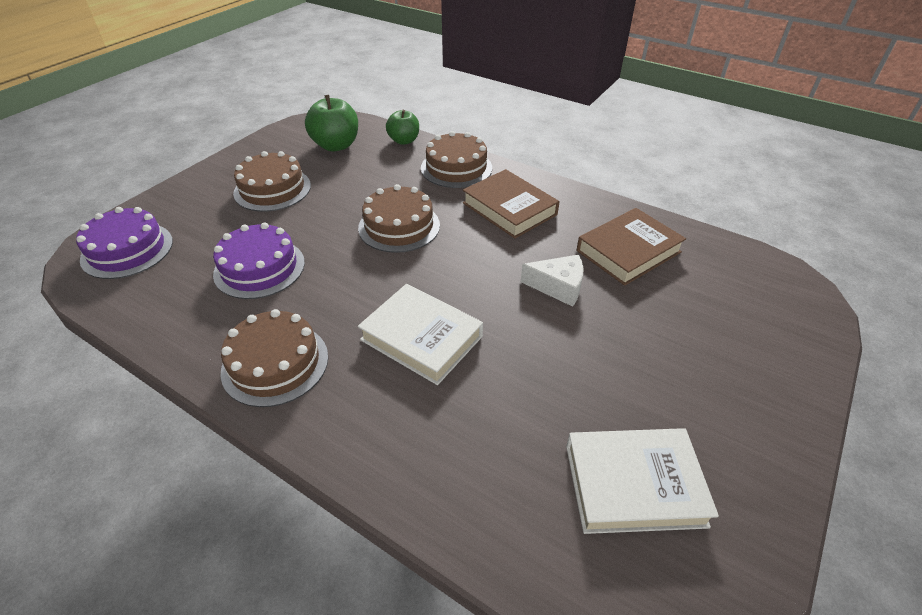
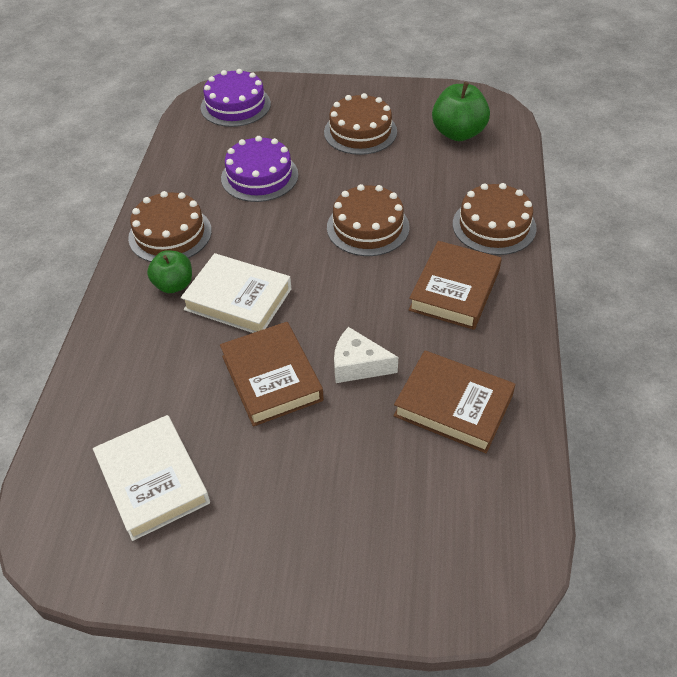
camera: 65 degrees right, 5 degrees up
white book [358,284,483,385] -> white book turned 75 degrees counterclockwise [181,253,291,333]
green apple [386,110,419,145] -> green apple moved to [147,250,192,293]
white cheese [521,255,584,307] -> white cheese turned 120 degrees clockwise [334,327,398,383]
none -> brown book [220,322,324,427]

